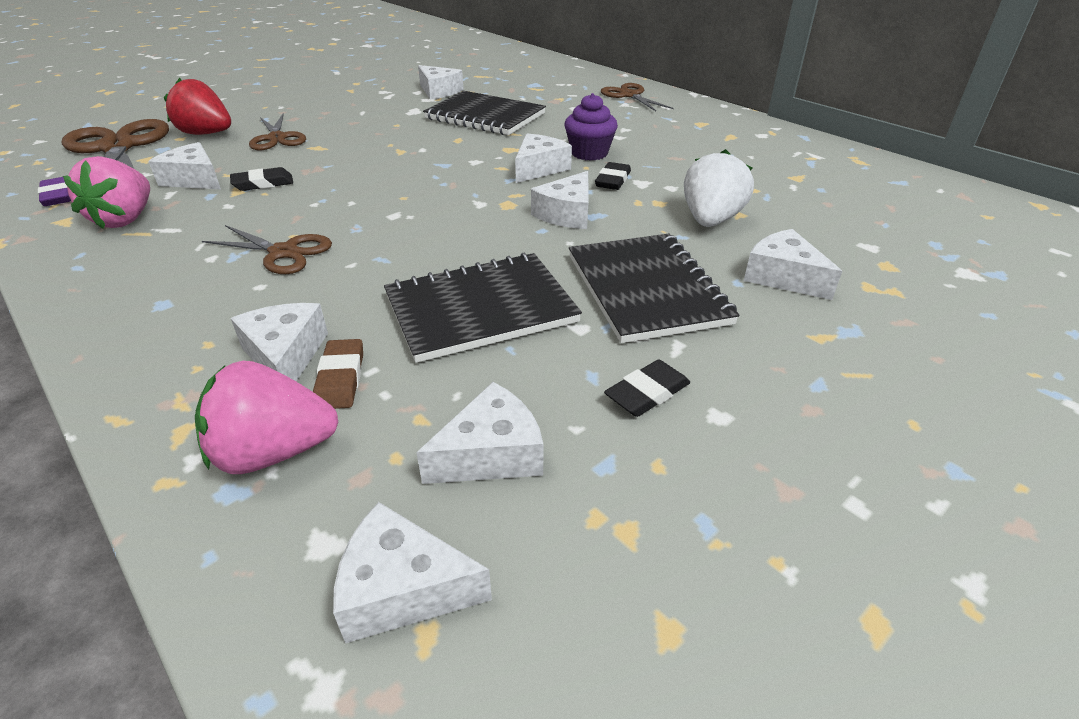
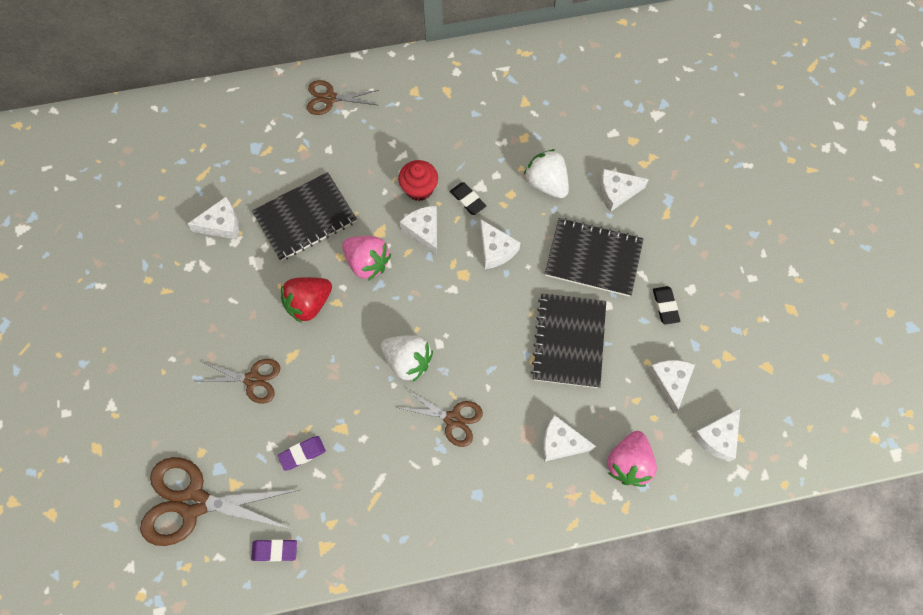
camera: 60 degrees left, 30 degrees up
pink strawberry [63,156,150,229] -> pink strawberry moved to [342,236,391,281]
white cheese [148,142,221,190] -> purple eraser [278,436,326,471]
red strawberry [164,78,231,135] -> red strawberry moved to [281,277,332,323]
brown scissors [202,225,332,274] -> brown scissors turned 60 degrees clockwise [396,388,483,447]
black eraser [230,167,293,191] -> none
brown eraser [313,339,363,409] -> none
purple cupcake [565,93,618,161] -> red cupcake [398,160,438,201]
none -> white strawberry [381,335,433,382]

